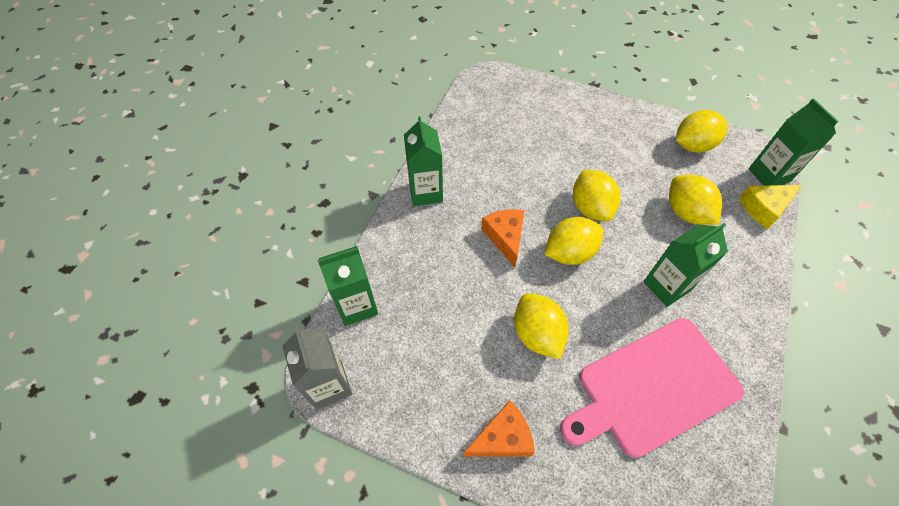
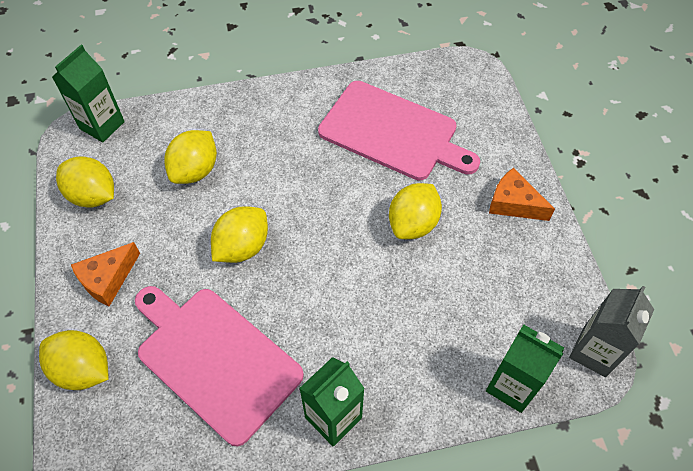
camera: 125 degrees left, 0 degrees up
orange cheese [481,209,524,267] -> orange cheese moved to [71,242,140,306]
yellow lemon [545,217,603,265] -> yellow lemon moved to [39,330,108,390]
green carton [643,223,728,307] -> none
yellow cheese [739,185,802,229] -> none
none -> pink cutting board [135,286,304,447]

